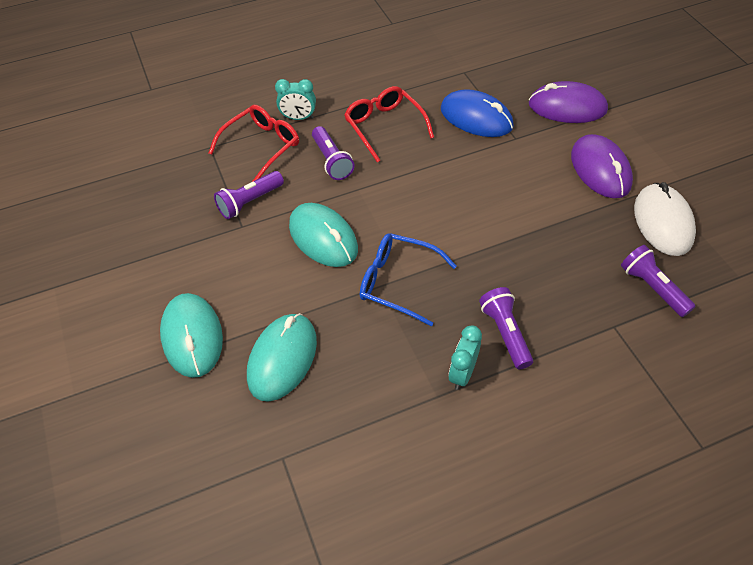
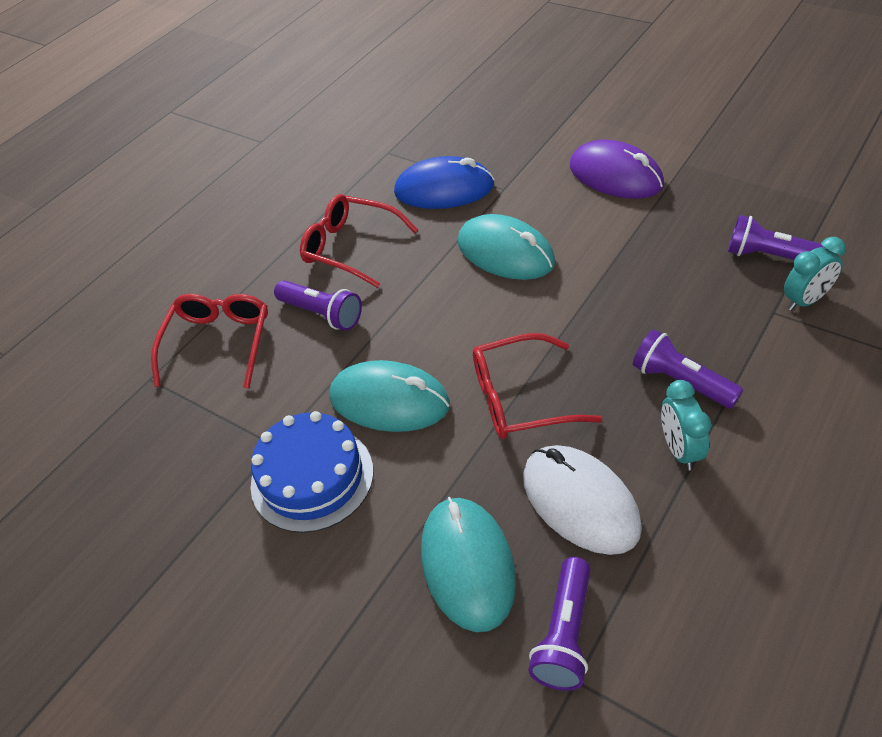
camera: 30 degrees left, 5 degrees down
turquoise mouse [160,293,223,378] -> turquoise mouse moved to [458,214,555,280]
purple flashlight [214,171,284,219] -> purple flashlight moved to [528,557,591,691]
turquoise clock [275,79,316,120] -> turquoise clock moved to [784,237,846,311]
blue glasses [360,233,457,326] -> red glasses [473,333,603,439]
purple mouse [529,81,608,123] -> none
white mouse [634,182,696,256] -> white mouse moved to [523,445,642,555]
none -> blue cake [251,411,373,533]

